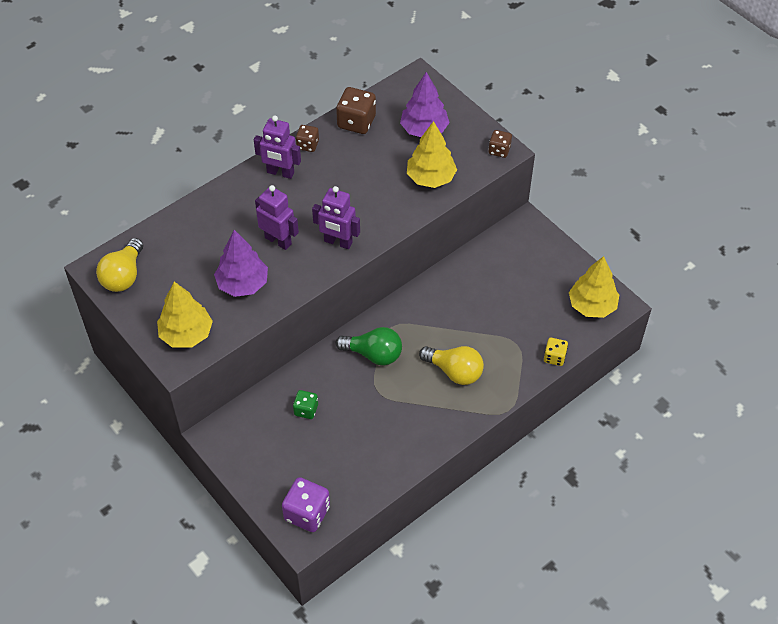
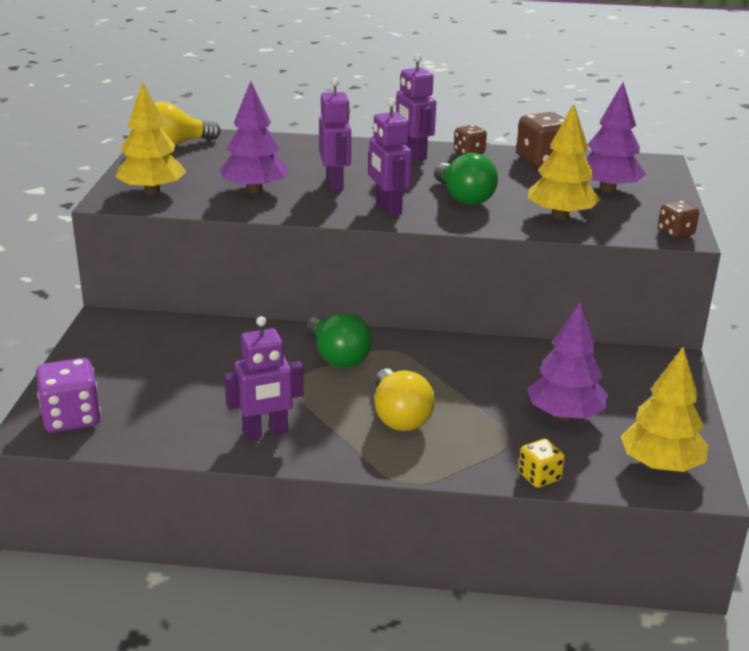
camera: 45 degrees right, 25 degrees down
green dice [293,390,318,419] -> none
none -> purple robot [224,316,303,440]
none -> green light bulb [434,153,498,205]
none -> purple tree [527,302,608,421]

